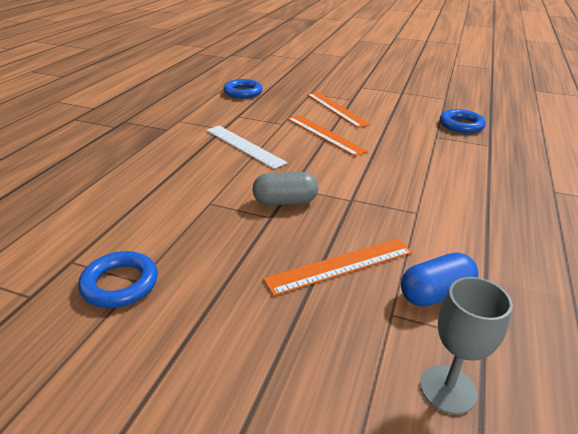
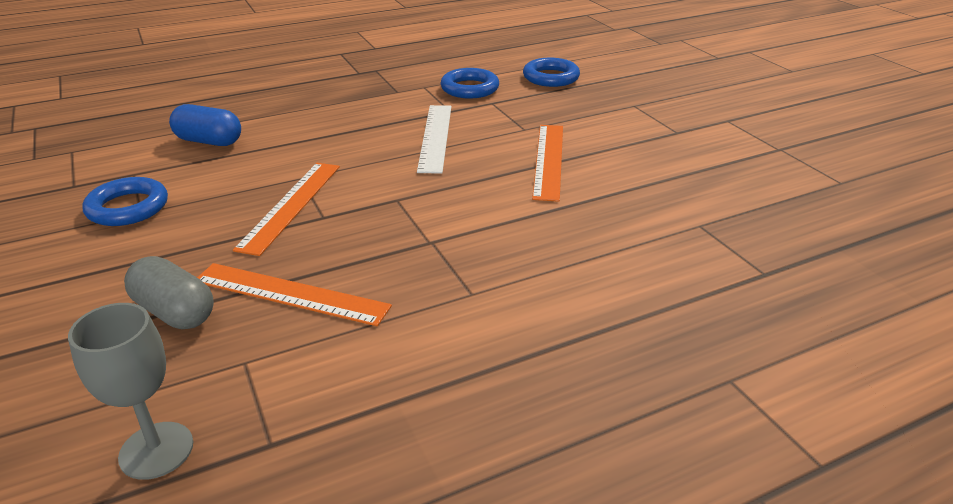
camera: 45 degrees right, 0 degrees up
grey capsule [252,172,318,206] -> grey capsule moved to [124,256,214,329]
orange ruler [307,92,371,128] -> orange ruler moved to [233,163,340,256]
blue capsule [401,252,478,307] -> blue capsule moved to [169,104,241,146]
blue ring [440,109,486,133] -> blue ring moved to [441,68,499,98]

